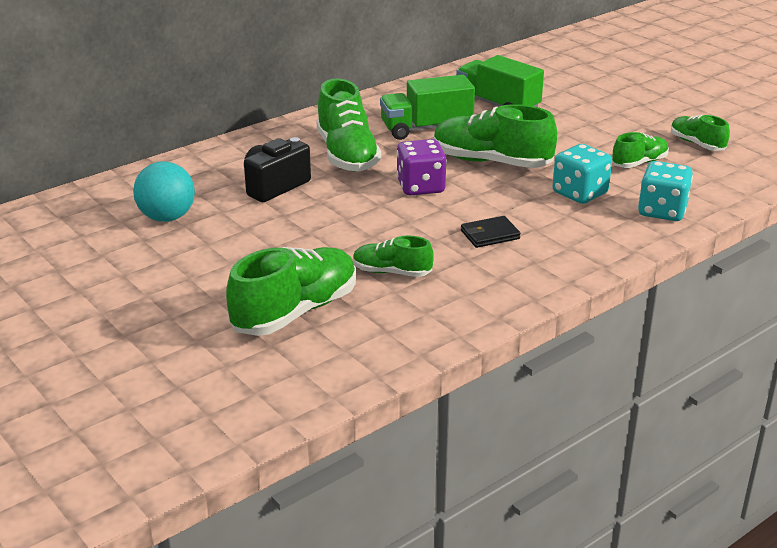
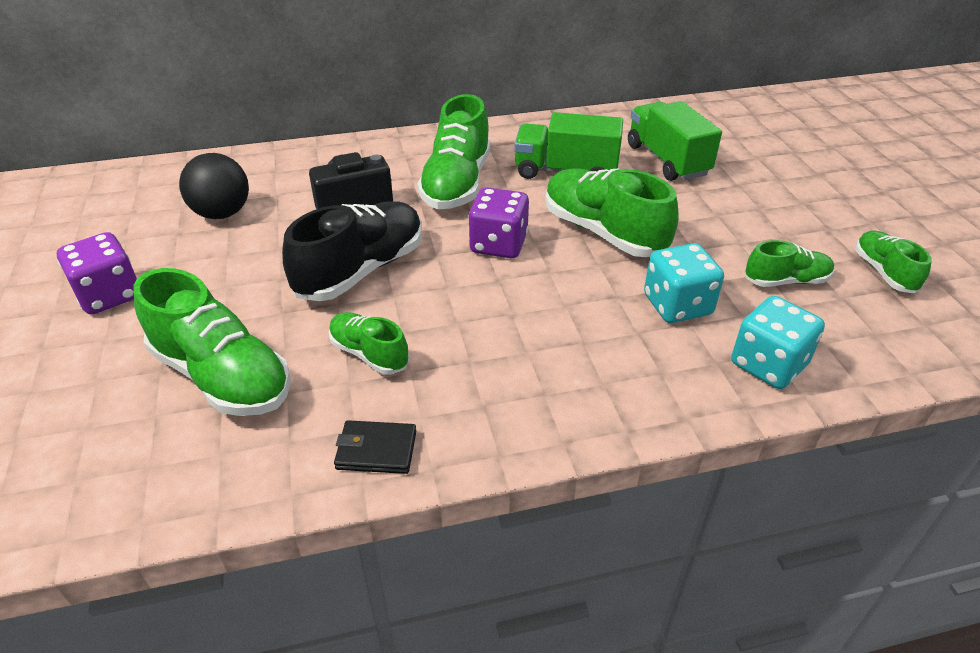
camera: 25 degrees right, 10 degrees up
turquoise ball [133,161,195,222] -> black ball [179,153,249,219]
green shoe [226,247,356,336] -> green shoe turned 60 degrees clockwise [134,268,291,416]
black wallet [461,216,521,248] -> black wallet moved to [334,420,416,474]
none -> purple dice [57,232,137,314]
none -> black shoe [282,202,422,301]

